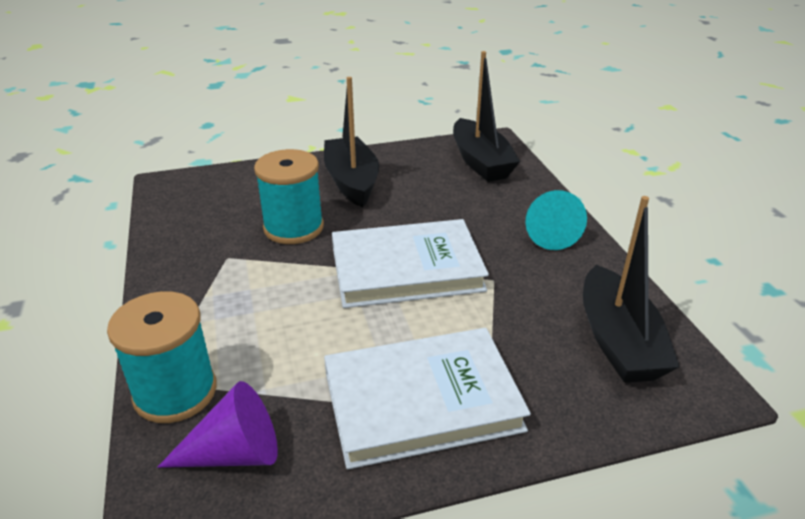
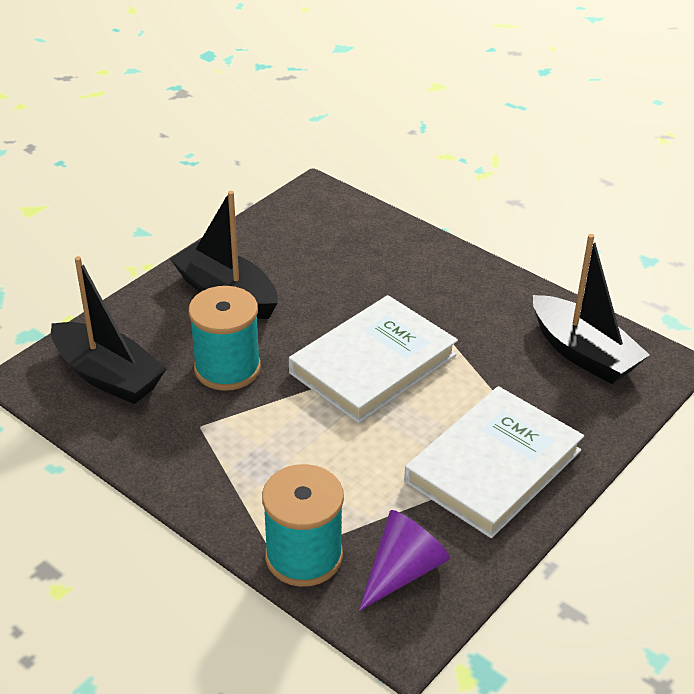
camera: 35 degrees left, 5 degrees up
black boat [453,51,520,182] -> black boat moved to [51,256,166,404]
turquoise cone [525,190,587,250] -> none

